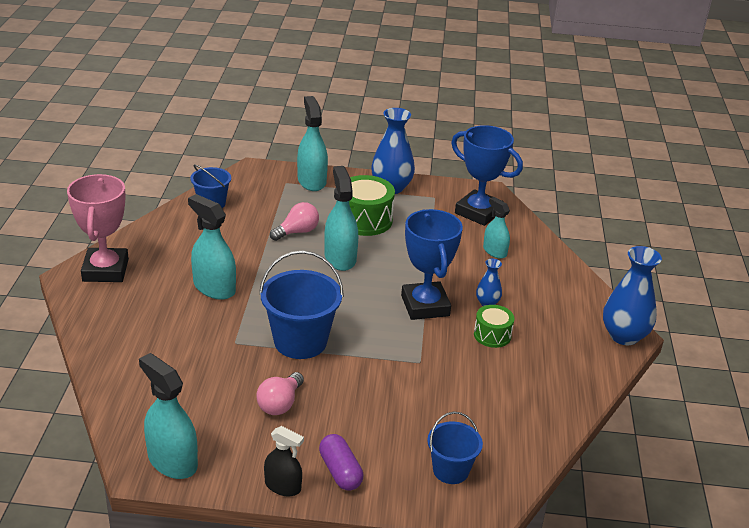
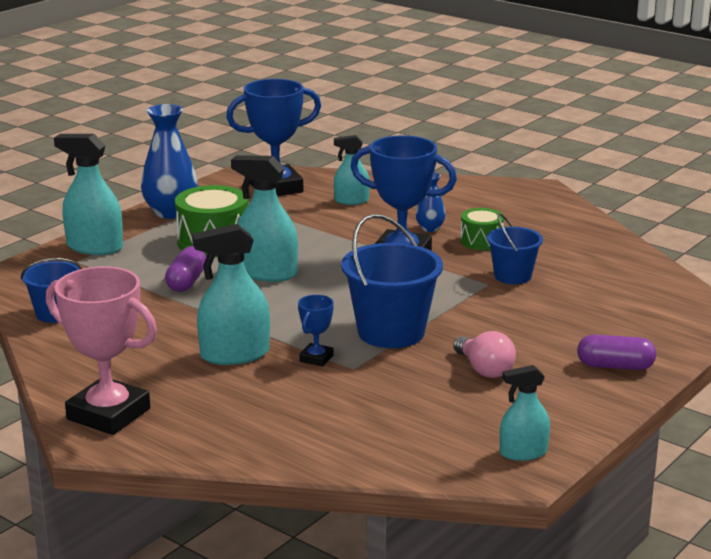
camera: 55 degrees left, 10 degrees down
turquoise spray bottle [139,353,198,479] -> turquoise spray bottle [500,365,550,461], size x0.62
black spray bottle [264,426,304,496] -> none
pink light bulb [270,202,319,241] -> purple capsule [165,246,206,292]
blue bucket [427,412,483,484] -> blue bucket moved to [487,213,543,284]
blue vase [603,246,662,345] -> none
none -> blue trophy [298,295,334,367]

